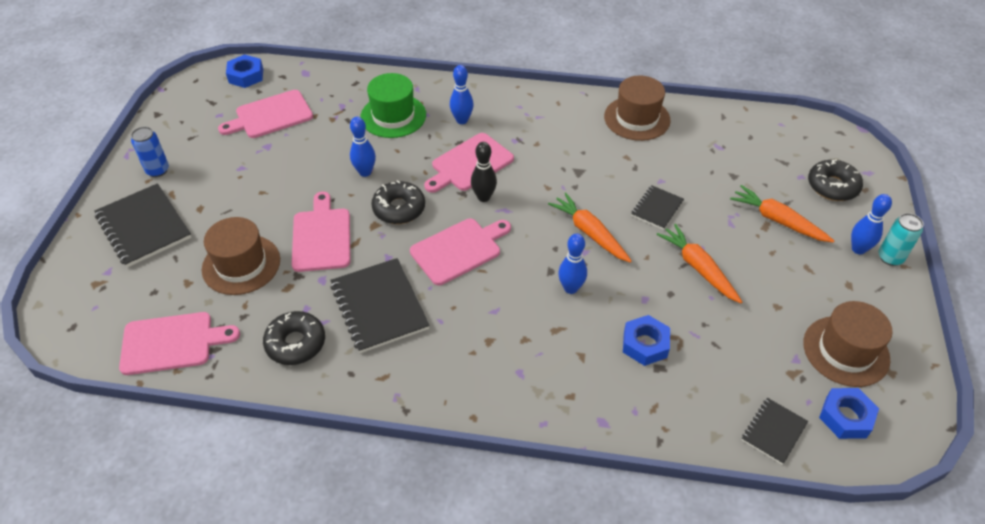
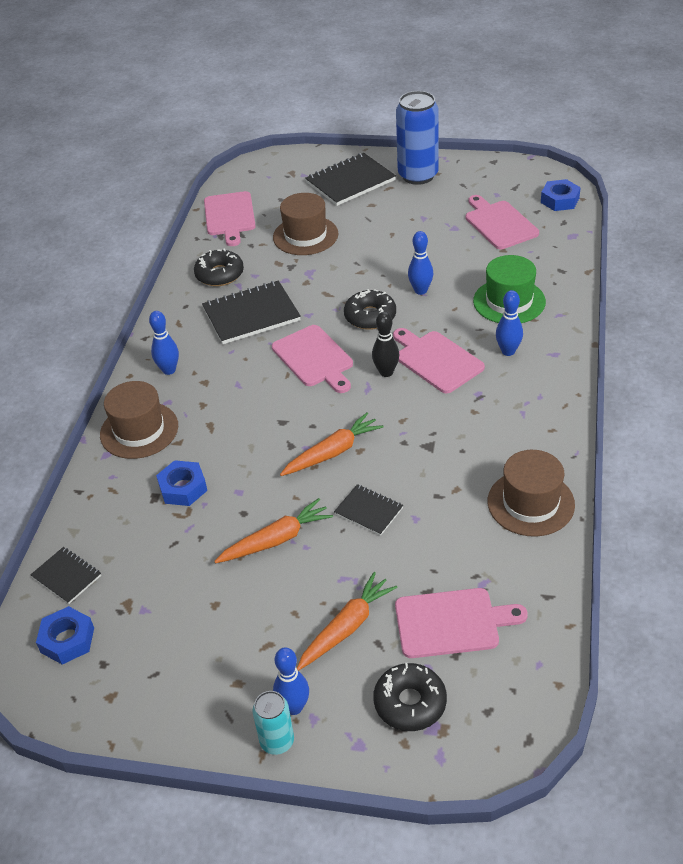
camera: 95 degrees right, 5 degrees down
blue can [131,127,169,177] -> blue can [396,91,439,185], size x1.91
pink cutting board [292,192,351,272] -> pink cutting board moved to [395,588,528,658]
blue bowling pin [558,233,587,294] -> blue bowling pin moved to [149,311,179,375]
brown hat [803,301,893,387] -> brown hat moved to [100,381,178,459]

